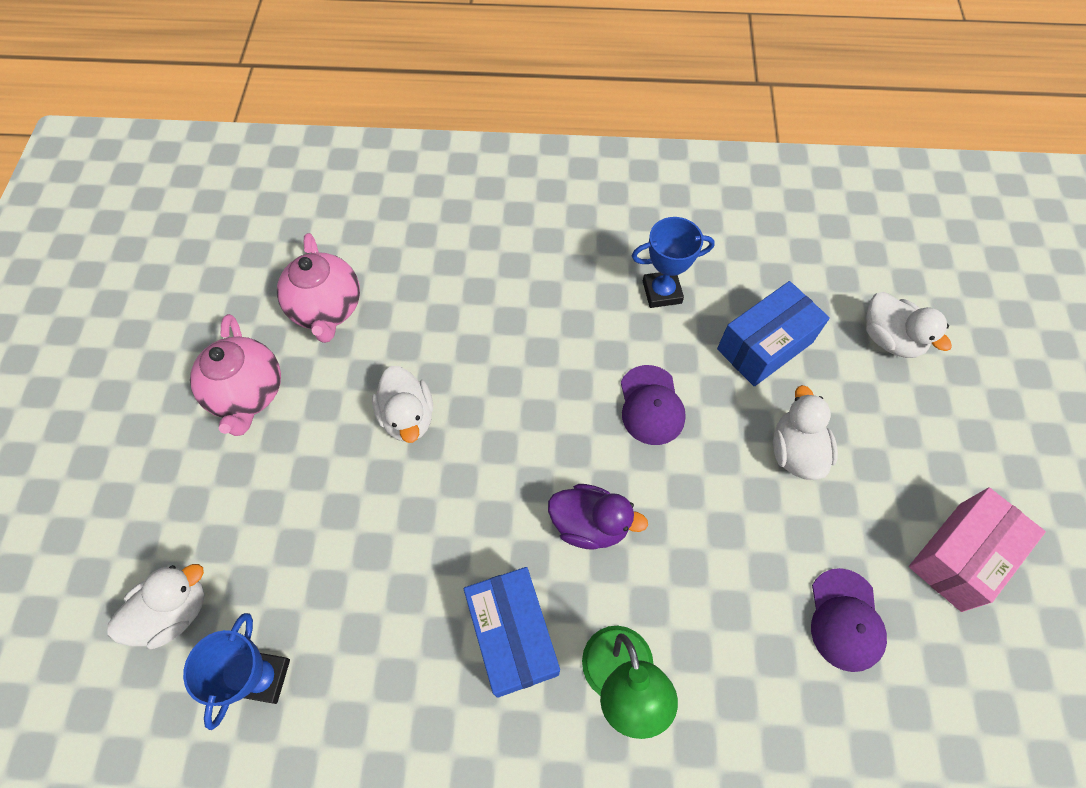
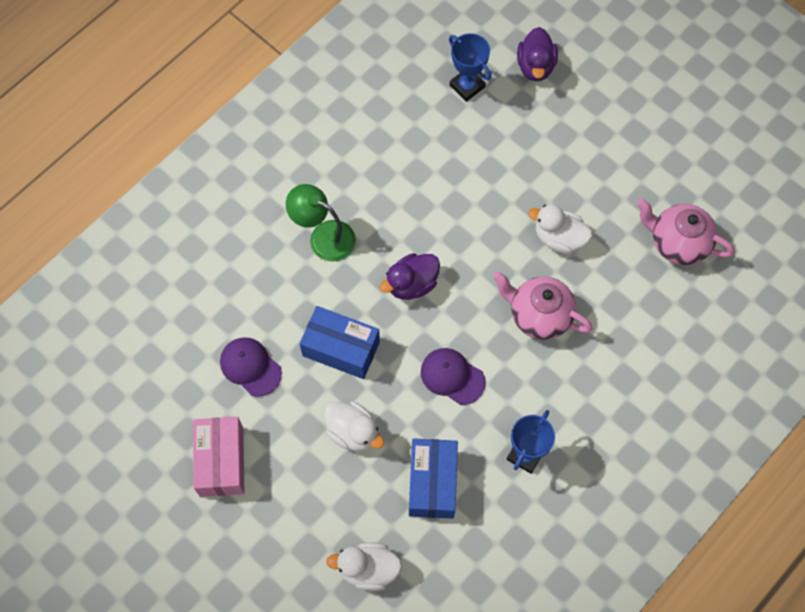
camera: 130 degrees right, 5 degrees up
white duck [108,564,204,649] -> purple duck [517,27,558,81]
pink teapot [190,314,281,436] -> pink teapot moved to [493,272,593,340]
blue box [464,567,560,698] -> blue box moved to [300,306,380,379]

